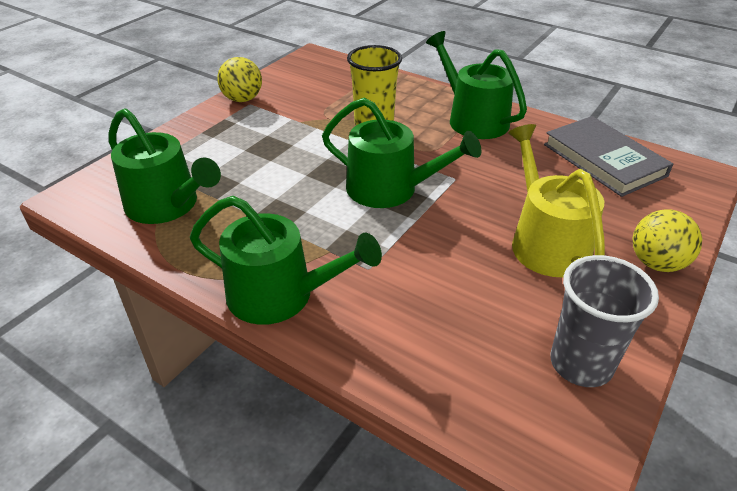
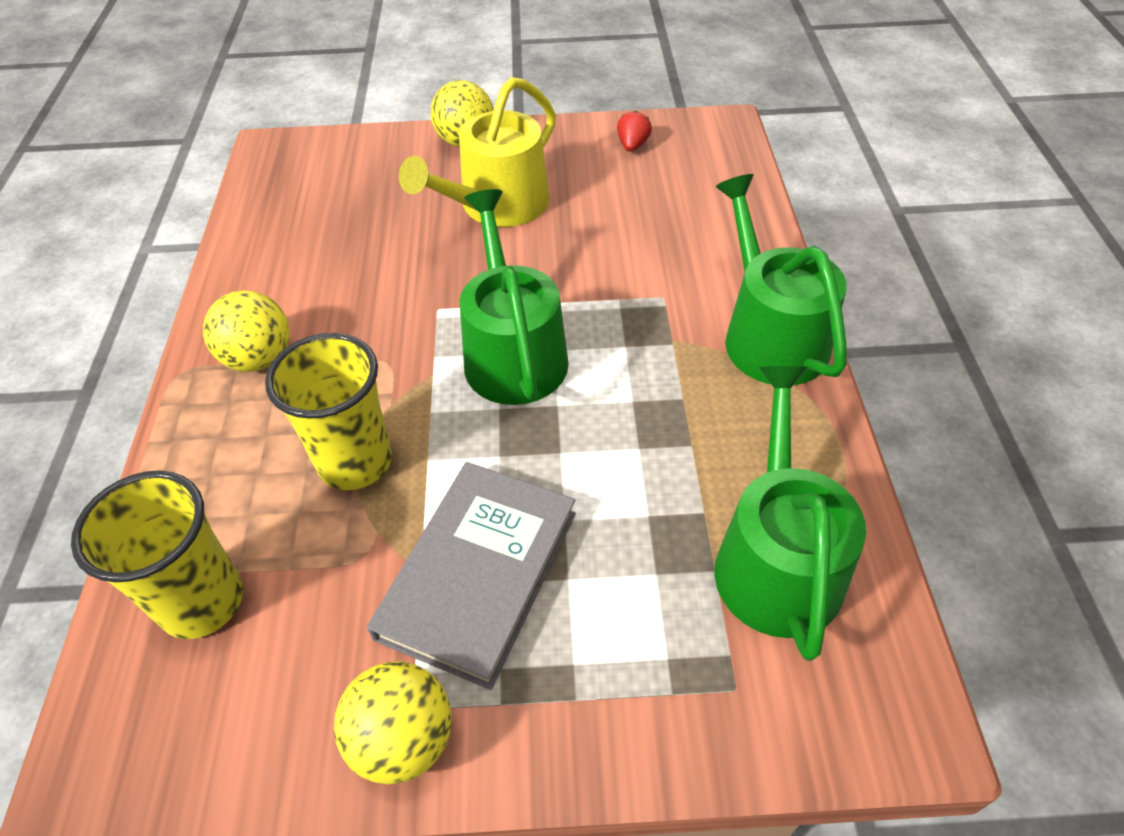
camera: 125 degrees left, 10 degrees up
green watering can [426,31,527,139] -> yellow ball [203,290,289,372]
grey book [544,116,673,197] -> grey book moved to [367,462,576,690]
grey cup [550,255,659,387] -> red strawberry [617,111,652,152]
none -> yellow cup [71,471,243,639]

